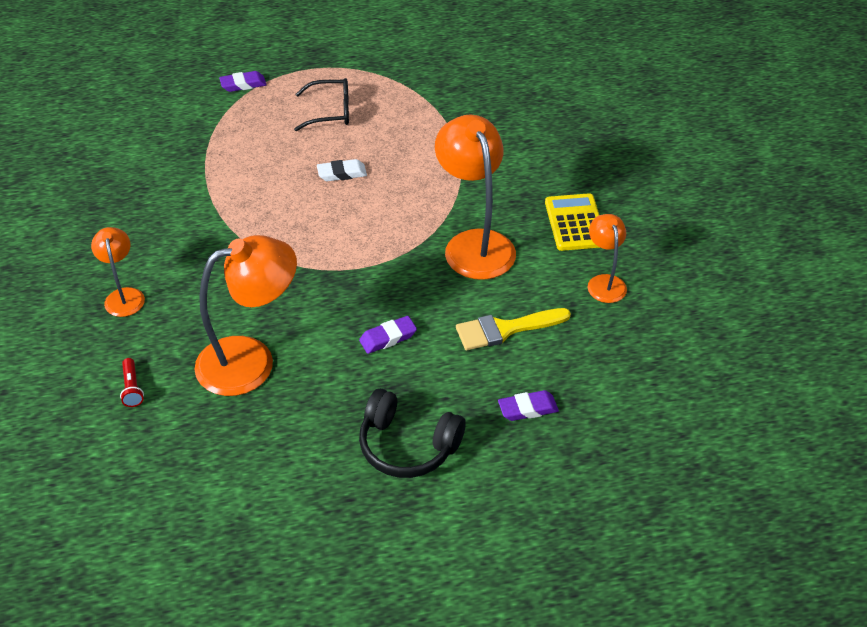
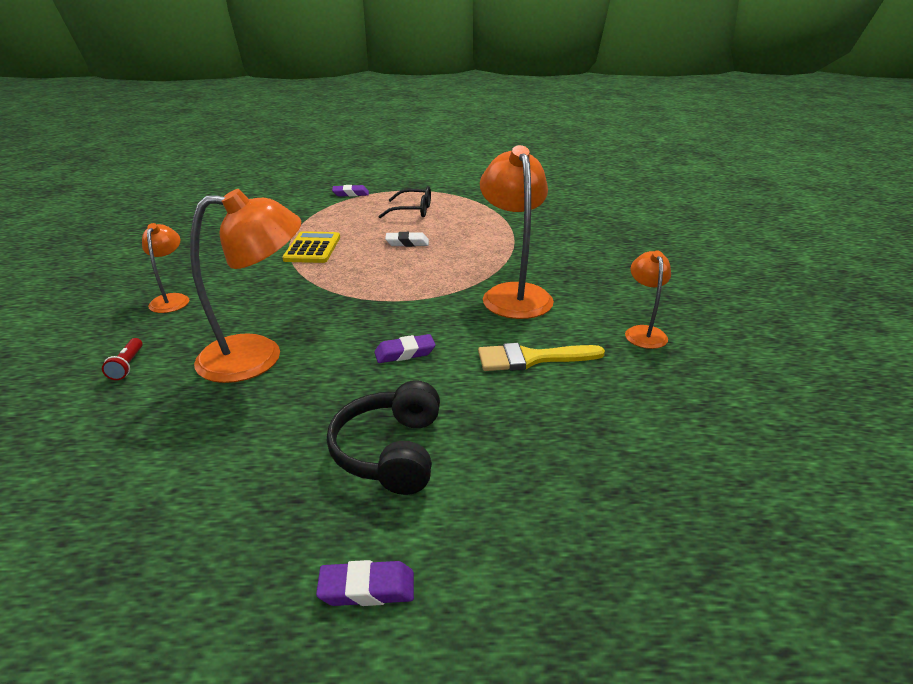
camera: 10 degrees right, 15 degrees down
black headphones [359,388,466,478] -> black headphones turned 60 degrees clockwise [327,380,440,495]
purple eraser [498,390,559,421] -> purple eraser moved to [316,560,414,606]
yellow calculator [545,193,600,251] -> yellow calculator moved to [282,231,340,263]

